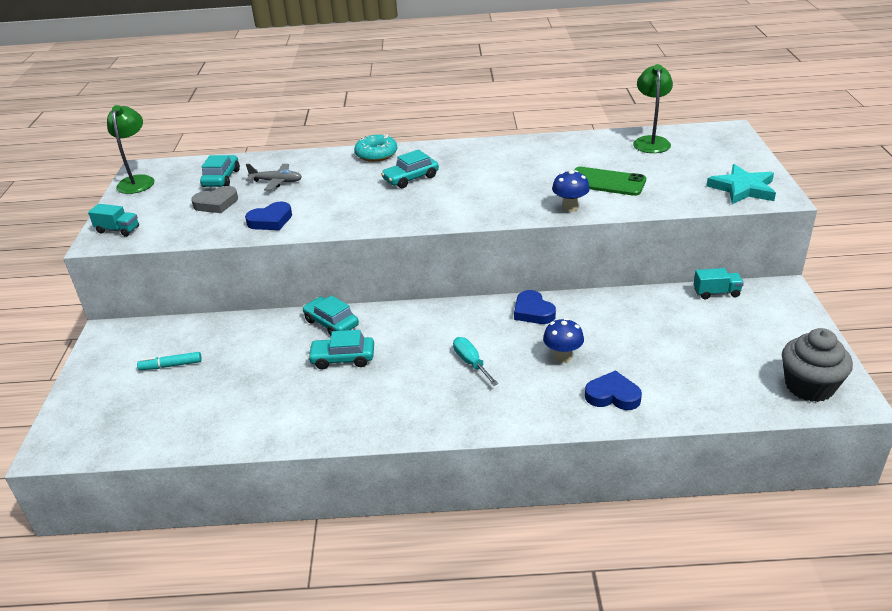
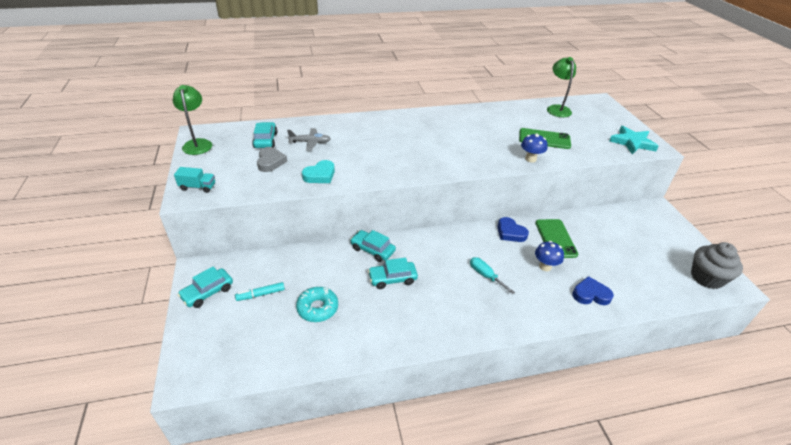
camera: 15 degrees left, 5 degrees up
grey heart [191,186,238,213] -> grey heart turned 60 degrees counterclockwise [257,147,287,172]
blue heart [245,202,292,230] -> turquoise heart [302,160,335,183]
turquoise donut [354,135,397,162] -> turquoise donut moved to [296,287,338,322]
turquoise car [381,150,439,188] -> turquoise car moved to [178,267,233,308]
turquoise truck [694,268,744,299] -> none
none -> green phone [535,219,578,258]

